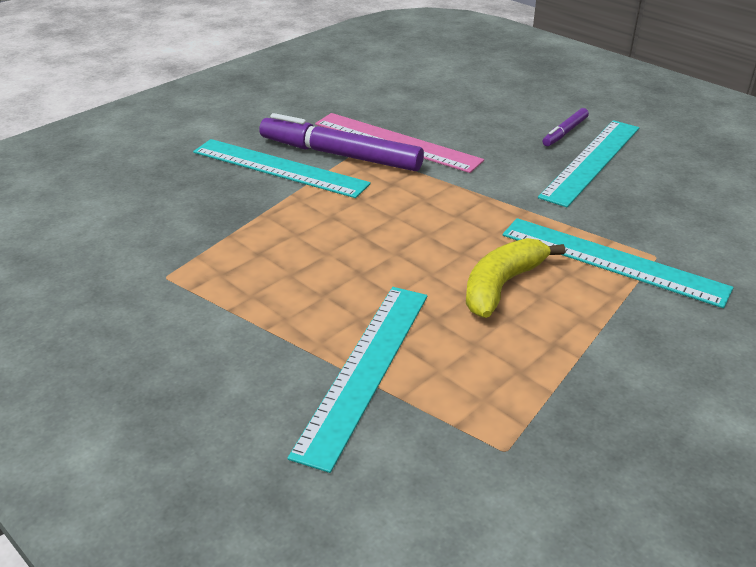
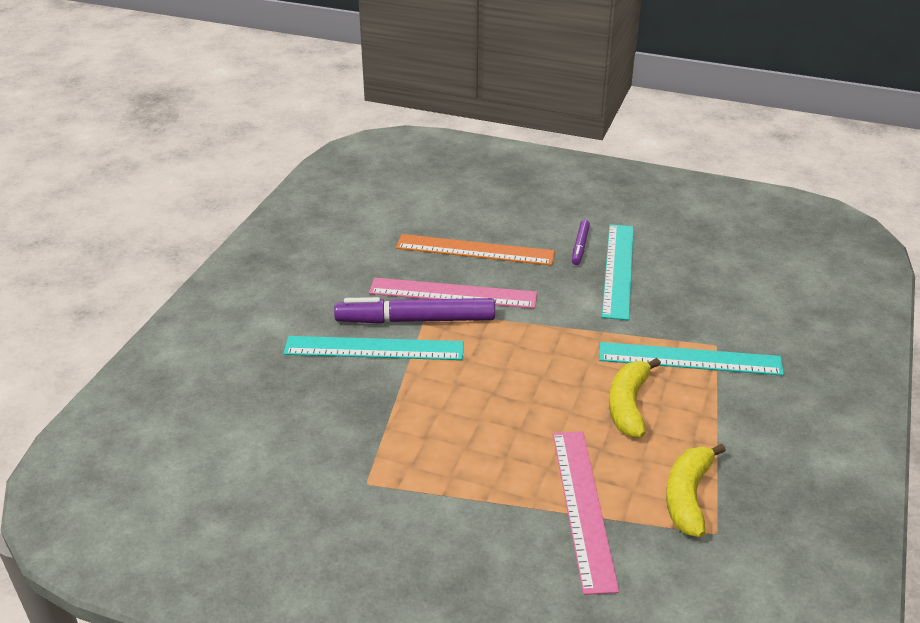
camera: 25 degrees left, 0 degrees up
turquoise ruler [288,287,428,473] -> pink ruler [553,431,619,595]
none -> orange ruler [396,234,555,266]
none -> yellow banana [666,444,726,537]

